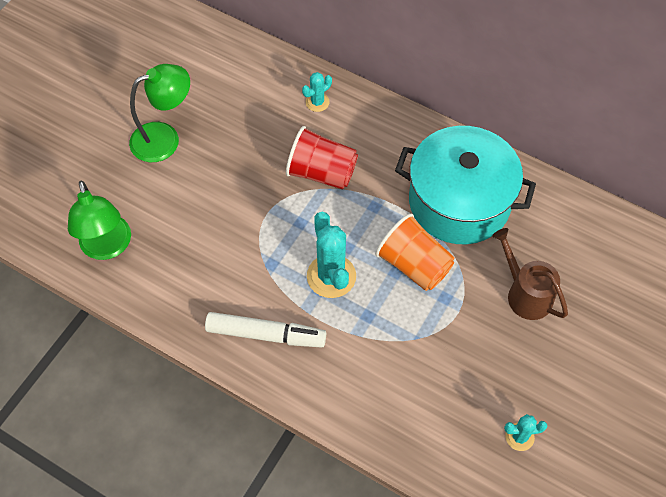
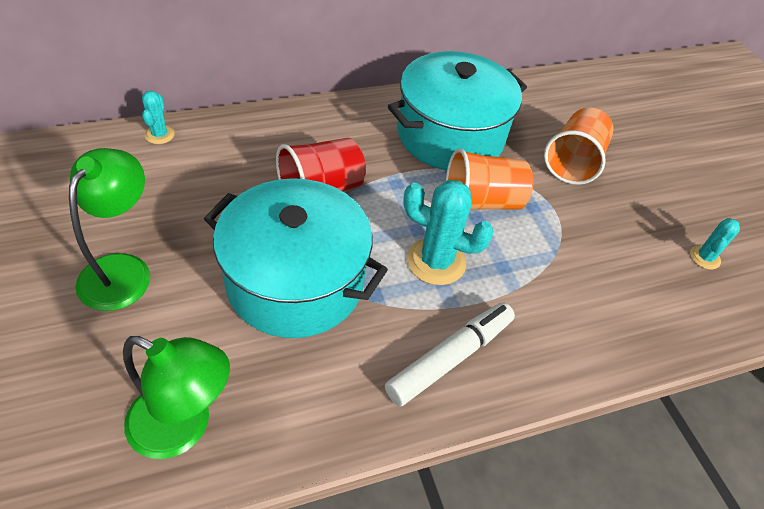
camera: 55 degrees left, 10 degrees down
turquoise cactus [302,72,332,112] -> turquoise cactus moved to [142,91,175,144]
brown watering can [492,228,568,320] -> orange cup [544,108,614,185]
none -> turquoise pot [204,178,388,338]

